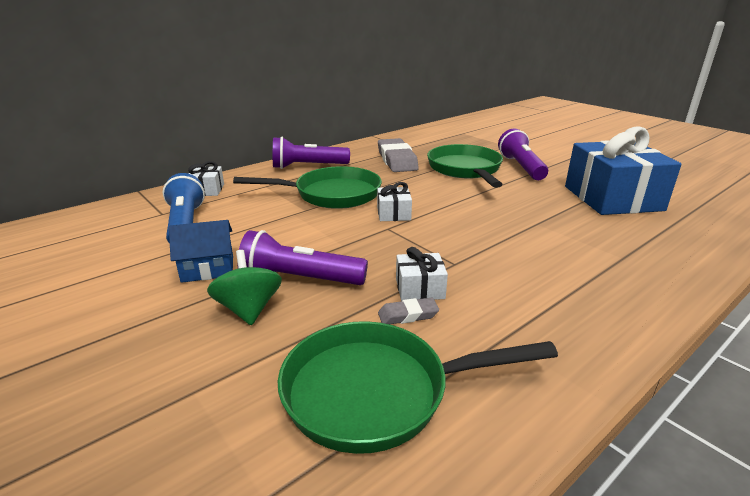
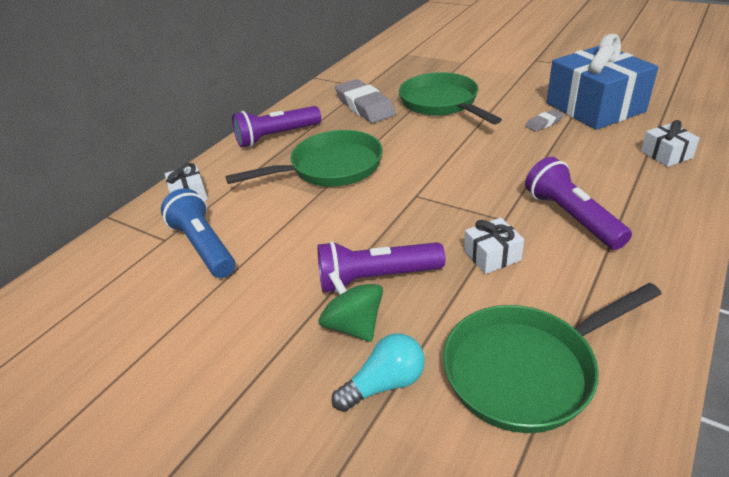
camera: 15 degrees left, 10 degrees up
blue house [169,220,233,283] -> none
white gift [377,182,412,221] -> white gift moved to [641,120,700,167]
grey eraser [378,298,439,324] -> grey eraser moved to [526,110,564,132]
purple flashlight [498,129,548,180] -> purple flashlight moved to [525,157,632,250]
none -> turquoise light bulb [331,333,425,412]

